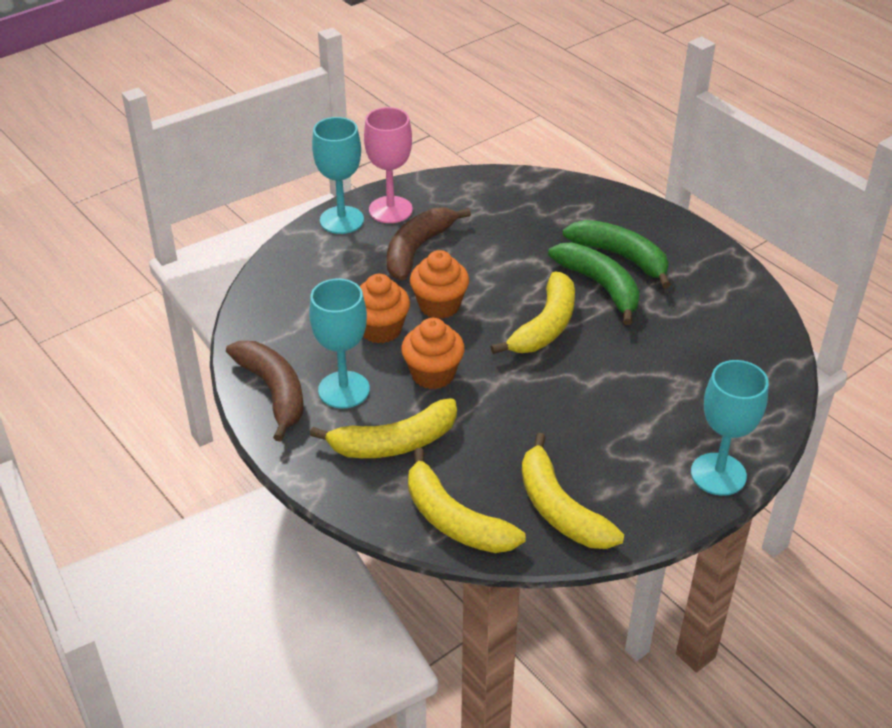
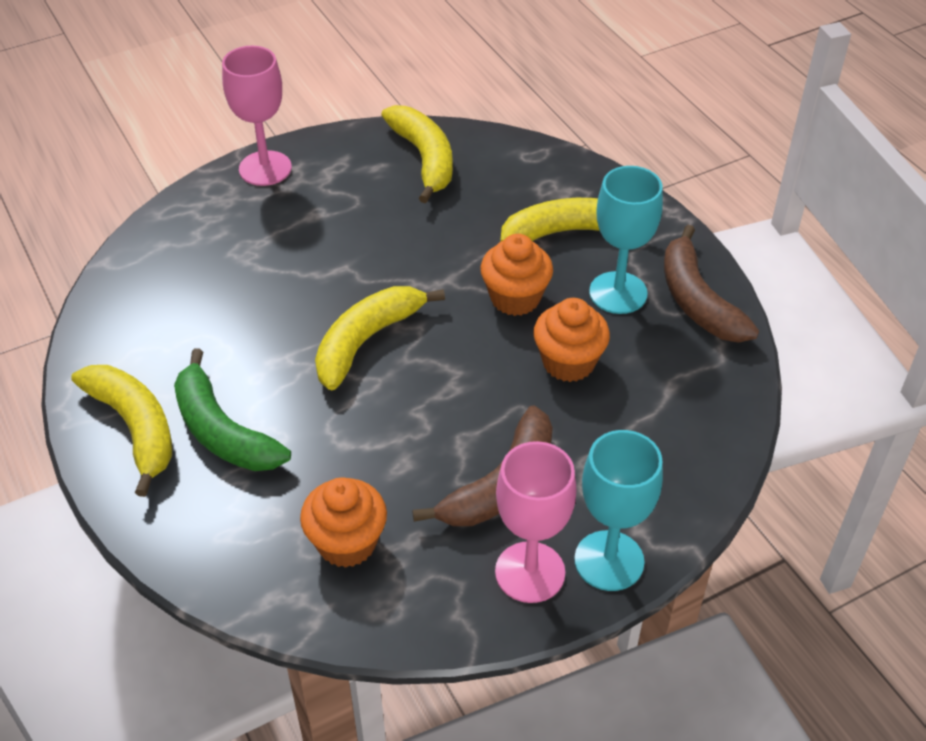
camera: 170 degrees left, 5 degrees up
yellow banana [408,448,526,553] -> yellow banana moved to [71,365,172,497]
orange cupcake [410,250,469,319] -> orange cupcake moved to [300,477,387,568]
green banana [548,242,640,325] -> none
turquoise goblet [691,360,769,496] -> pink goblet [222,46,292,186]

